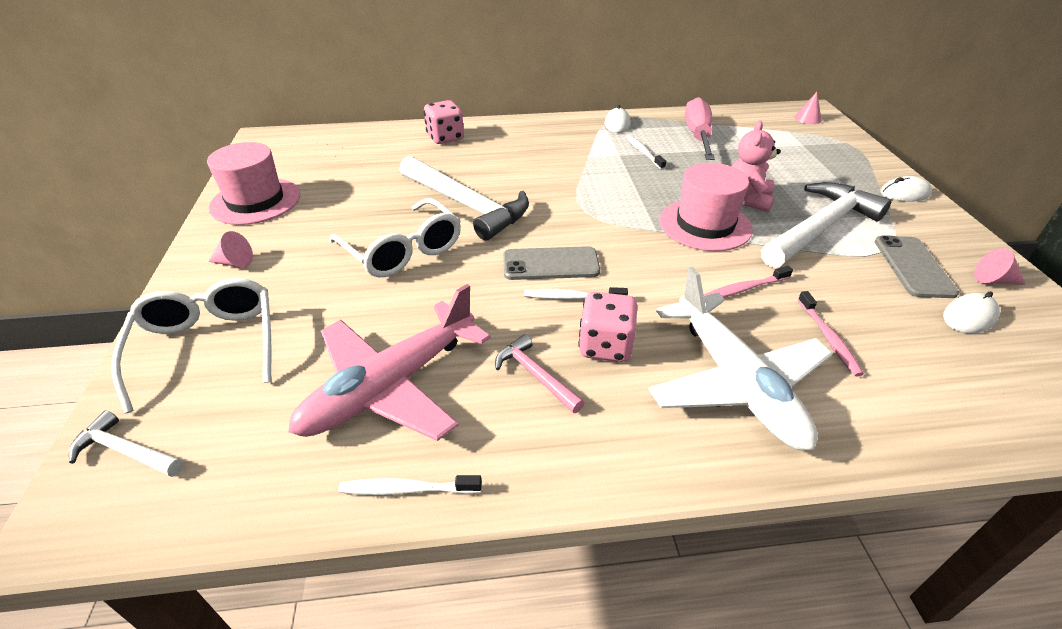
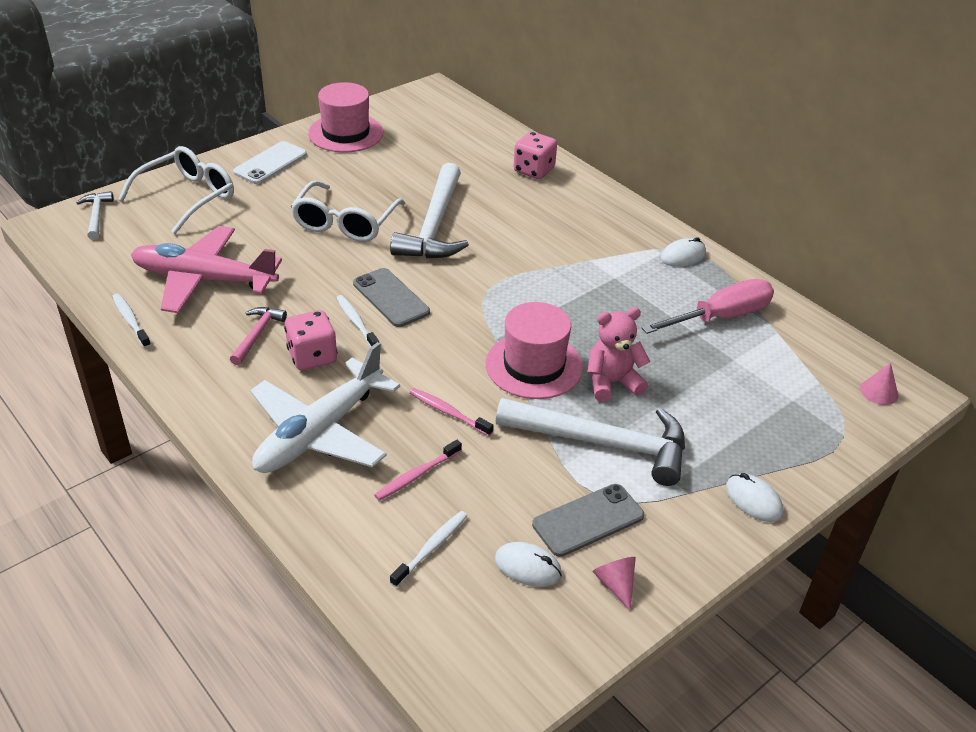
camera: 55 degrees right, 0 degrees up
pink cone [208,231,253,268] -> white phone [233,141,307,184]
white toothbrush [625,135,666,170] -> white toothbrush moved to [390,511,467,588]

